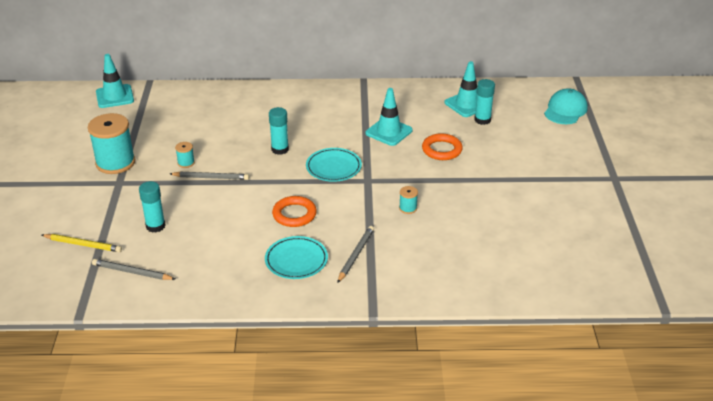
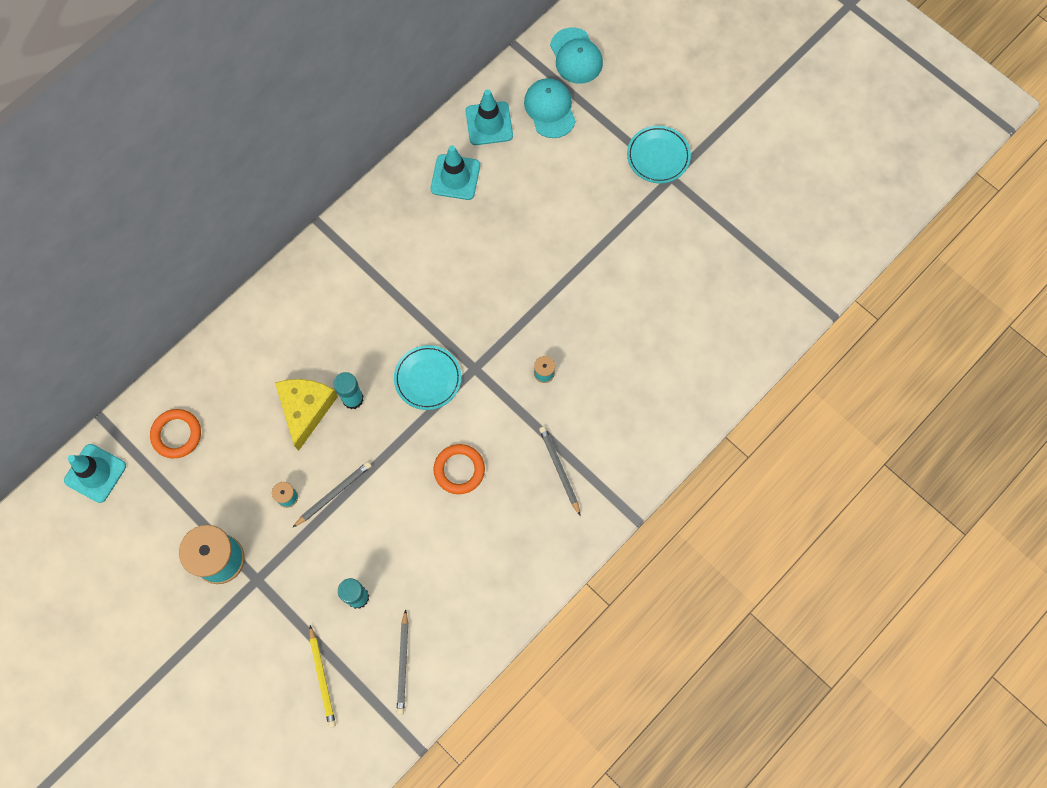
camera: 45 degrees left, 35 degrees up
yellow pencil [42,234,122,252] -> yellow pencil turned 105 degrees clockwise [309,625,336,728]
grey pencil [92,259,175,280] -> grey pencil turned 60 degrees counterclockwise [397,609,408,715]
turquoise plate [265,236,328,279] -> turquoise plate moved to [627,126,691,183]
turquoise traffic cone [366,88,413,146] -> turquoise traffic cone moved to [466,89,513,145]
orange ring [422,133,463,160] -> orange ring moved to [150,409,201,458]
turquoise glue stick [474,79,495,125] -> none
none -> yellow cheese [275,379,338,451]
none -> turquoise cap [550,27,603,84]

